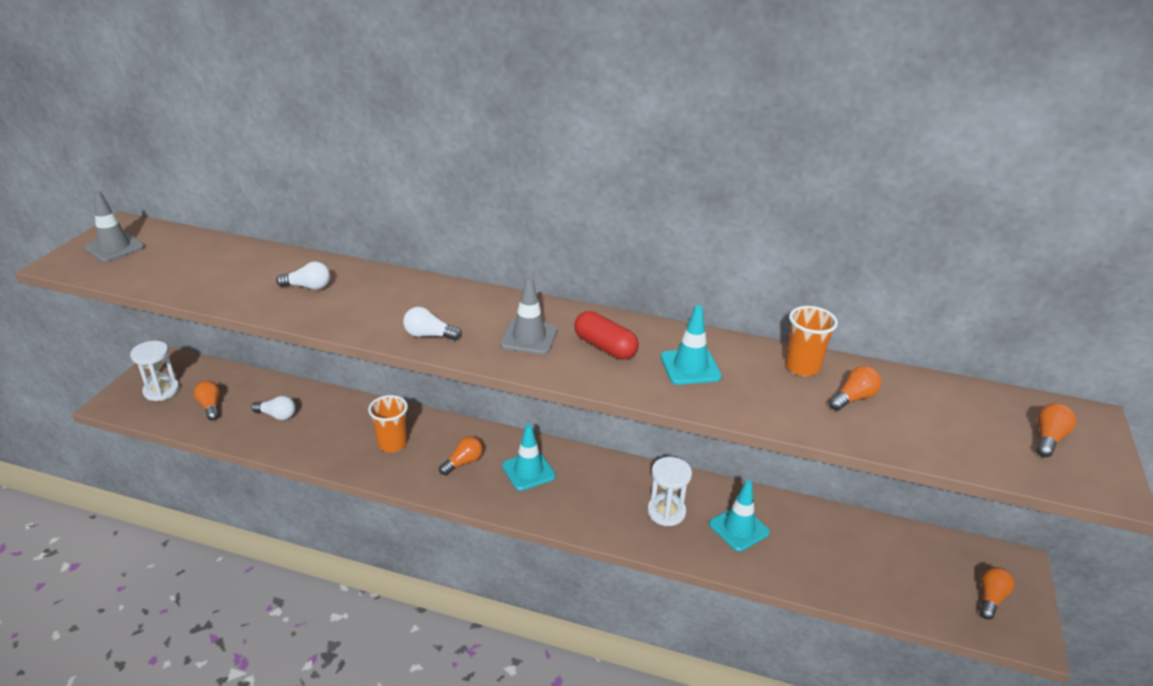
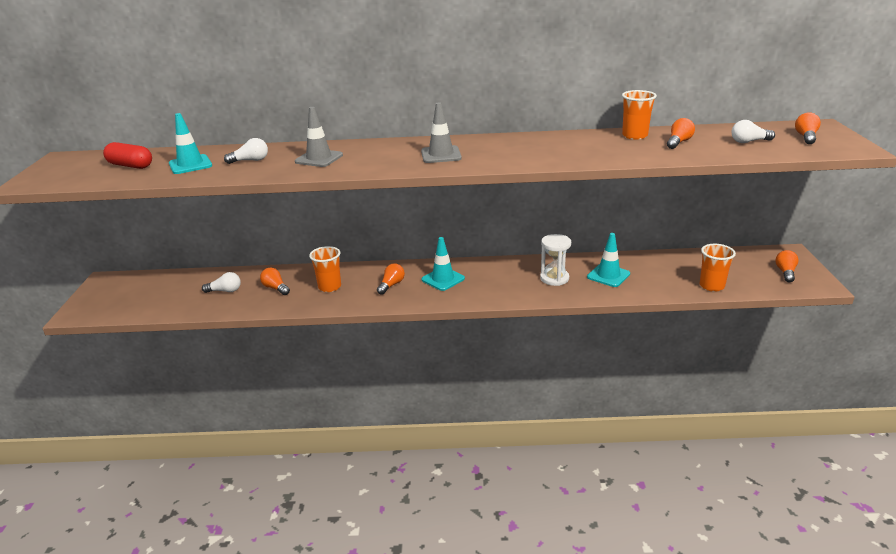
camera: 15 degrees left, 5 degrees down
grey traffic cone [84,191,145,262] -> grey traffic cone moved to [295,107,343,167]
white hourglass [130,341,180,401] -> none
orange light bulb [194,381,220,420] -> orange light bulb moved to [260,268,290,295]
white light bulb [403,307,461,340] -> white light bulb moved to [731,120,775,143]
red capsule [574,311,639,360] -> red capsule moved to [103,142,152,169]
turquoise traffic cone [661,305,722,385] -> turquoise traffic cone moved to [169,113,212,174]
none -> orange cup [700,244,736,292]

